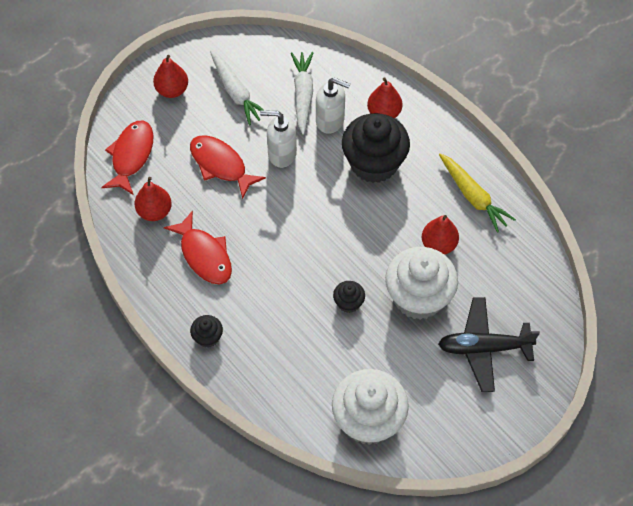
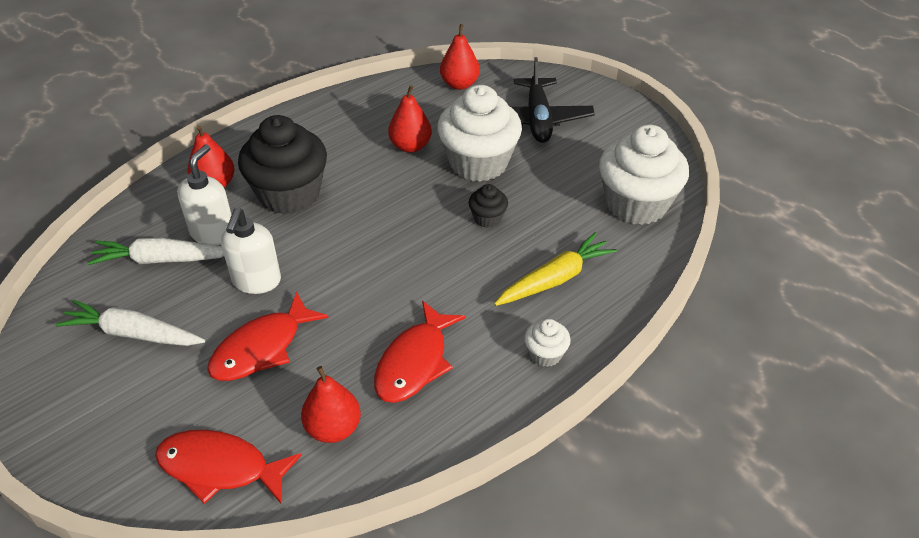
camera: 90 degrees left, 15 degrees down
red pear [153,55,188,98] -> red pear moved to [440,24,480,90]
red fish [164,210,232,284] -> red fish turned 150 degrees clockwise [374,301,466,403]
black cupcake [190,315,223,348] -> white cupcake [524,319,571,367]
white carrot [210,51,263,126] -> white carrot turned 135 degrees counterclockwise [55,300,205,346]
yellow carrot [439,153,516,233] -> yellow carrot moved to [494,232,617,306]

